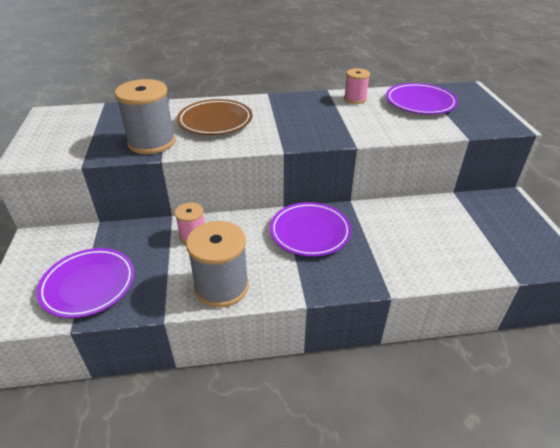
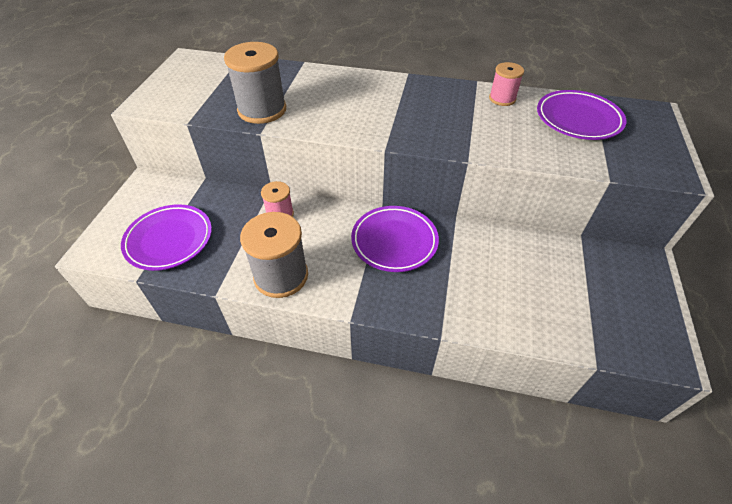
camera: 20 degrees right, 10 degrees up
brown plate [177,99,252,135] -> none

